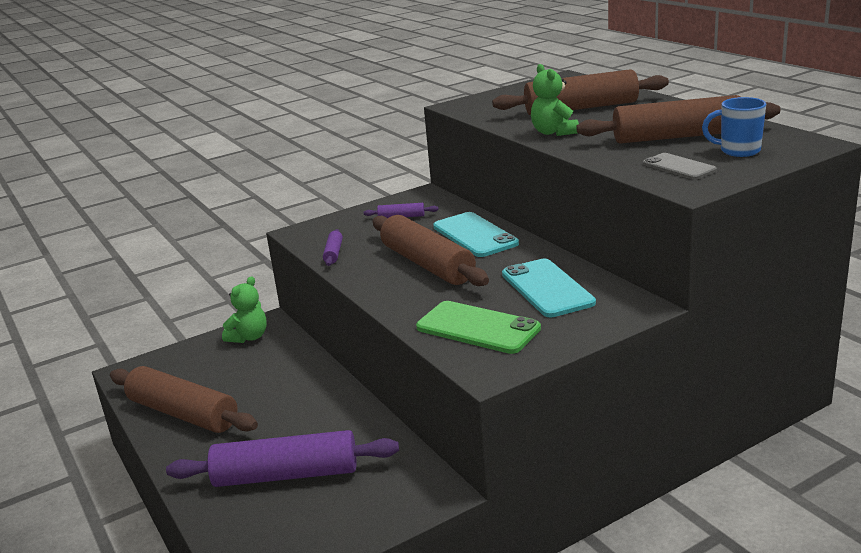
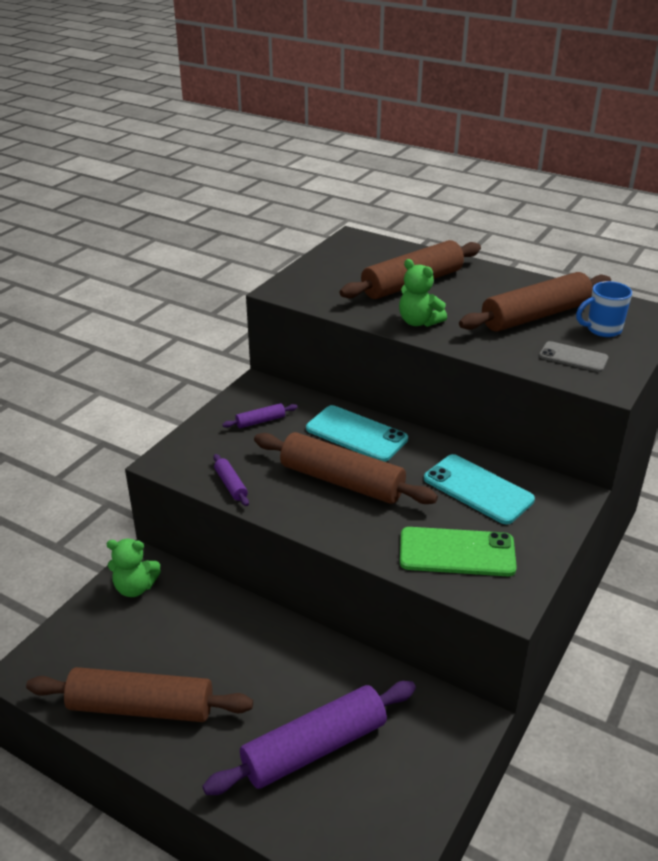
camera: 30 degrees left, 10 degrees up
green teddy bear [222,276,267,343] -> green teddy bear turned 90 degrees clockwise [107,539,161,597]

